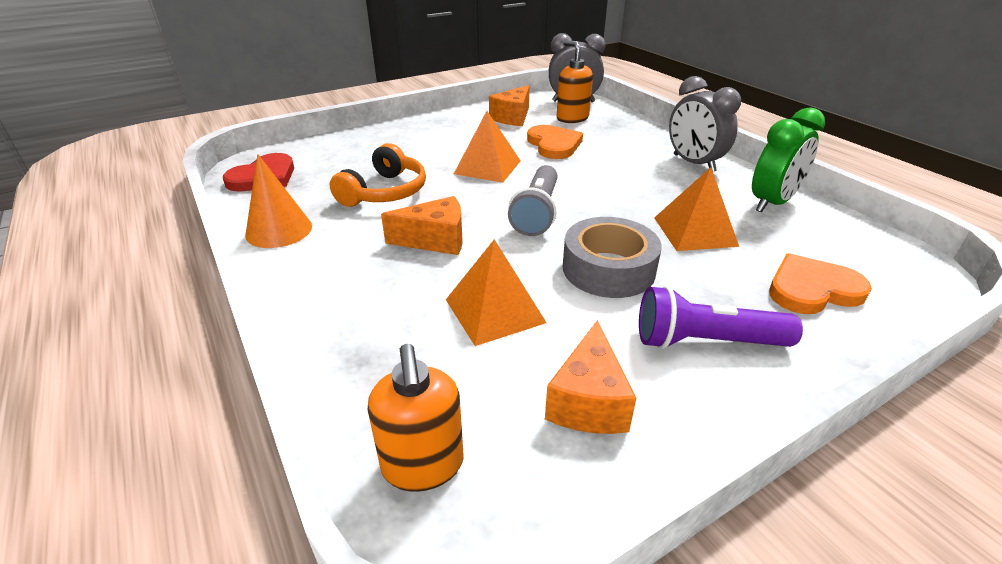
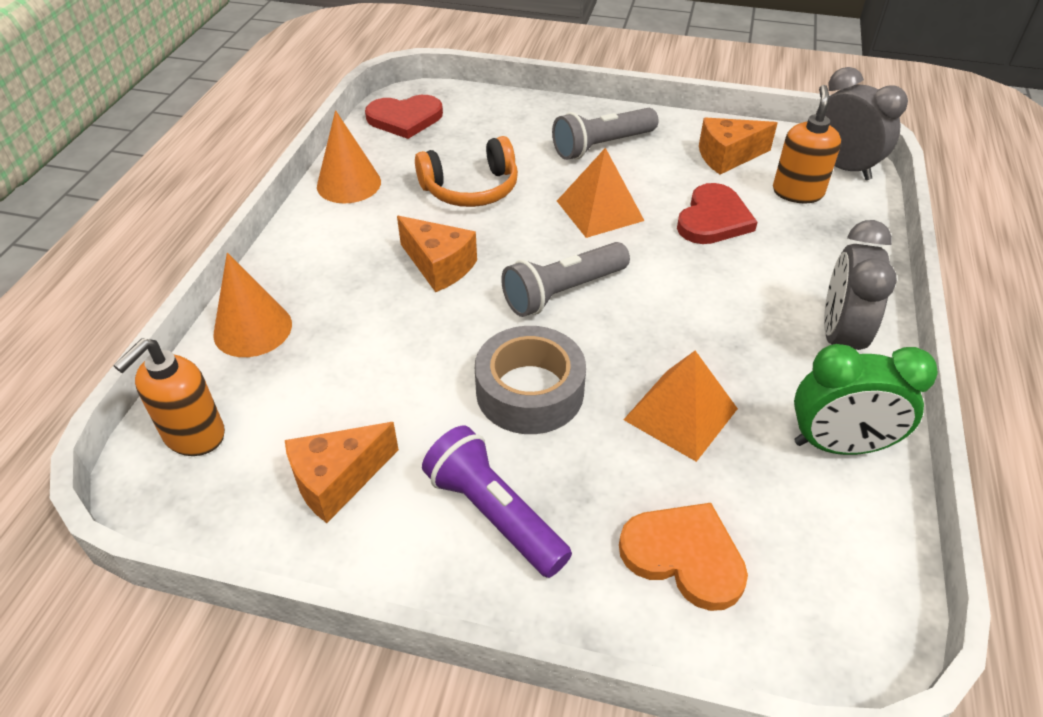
camera: 45 degrees right, 10 degrees up
orange pyramid [446,239,547,346] -> none
orange heart [527,125,583,159] -> red heart [677,183,758,244]
none -> orange cone [213,253,292,357]
none -> grey flashlight [552,108,658,160]

